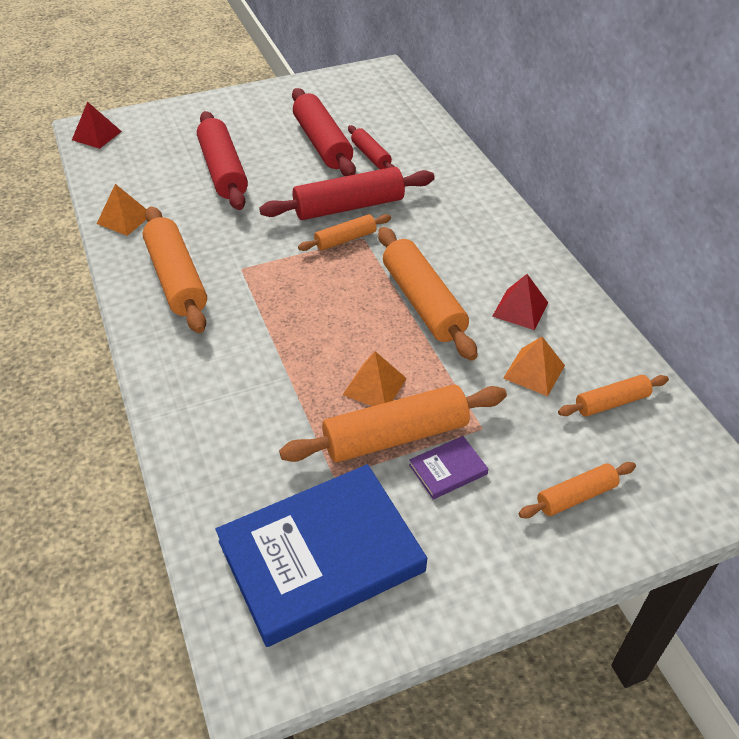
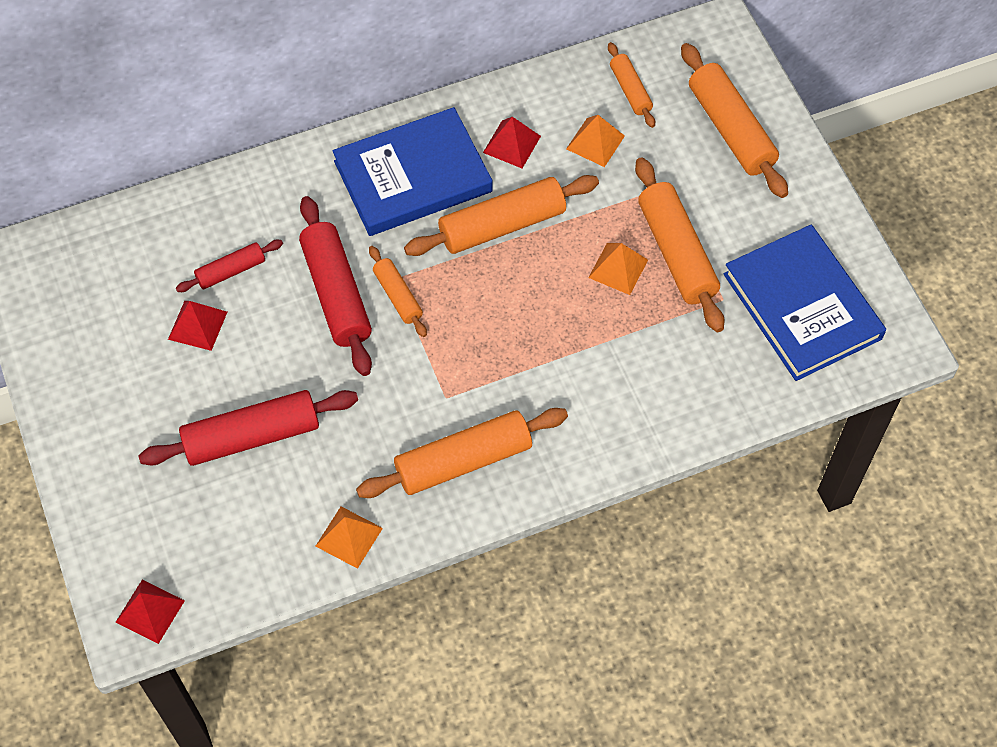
camera: 90 degrees left, 15 degrees up
red rolling pin [292,88,356,176] -> red pyramid [168,301,227,351]
purple book [409,436,488,499] -> none
orange rolling pin [519,462,636,518] -> orange rolling pin [681,43,788,198], size x1.82
none -> blue book [333,107,493,236]

